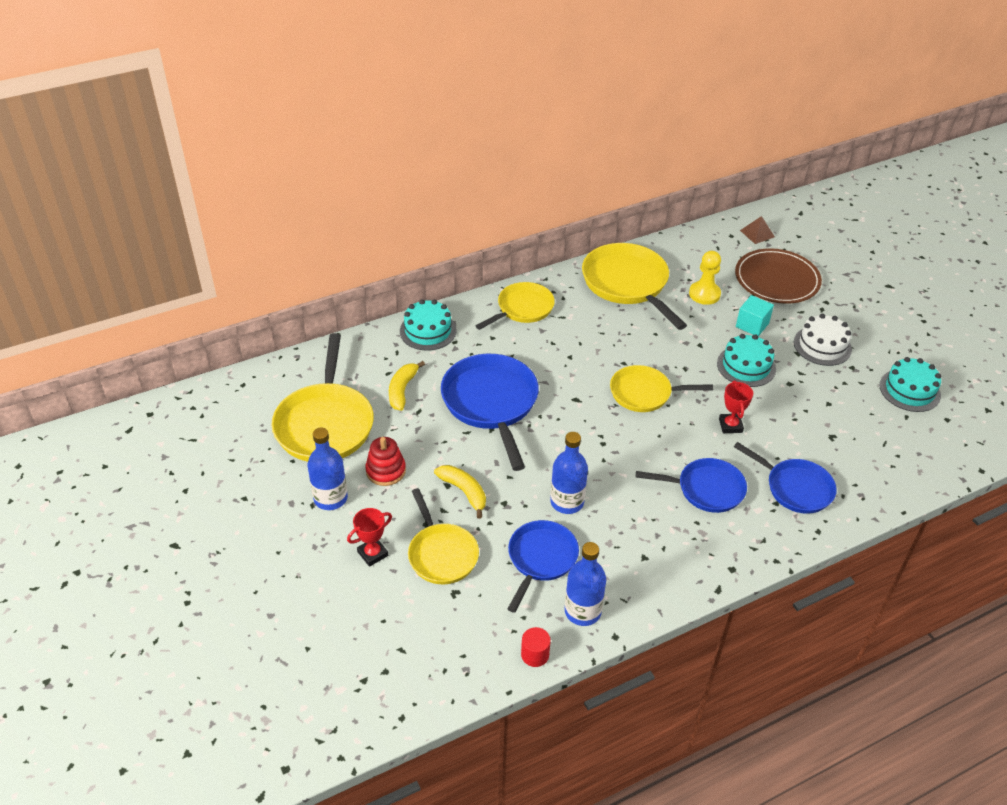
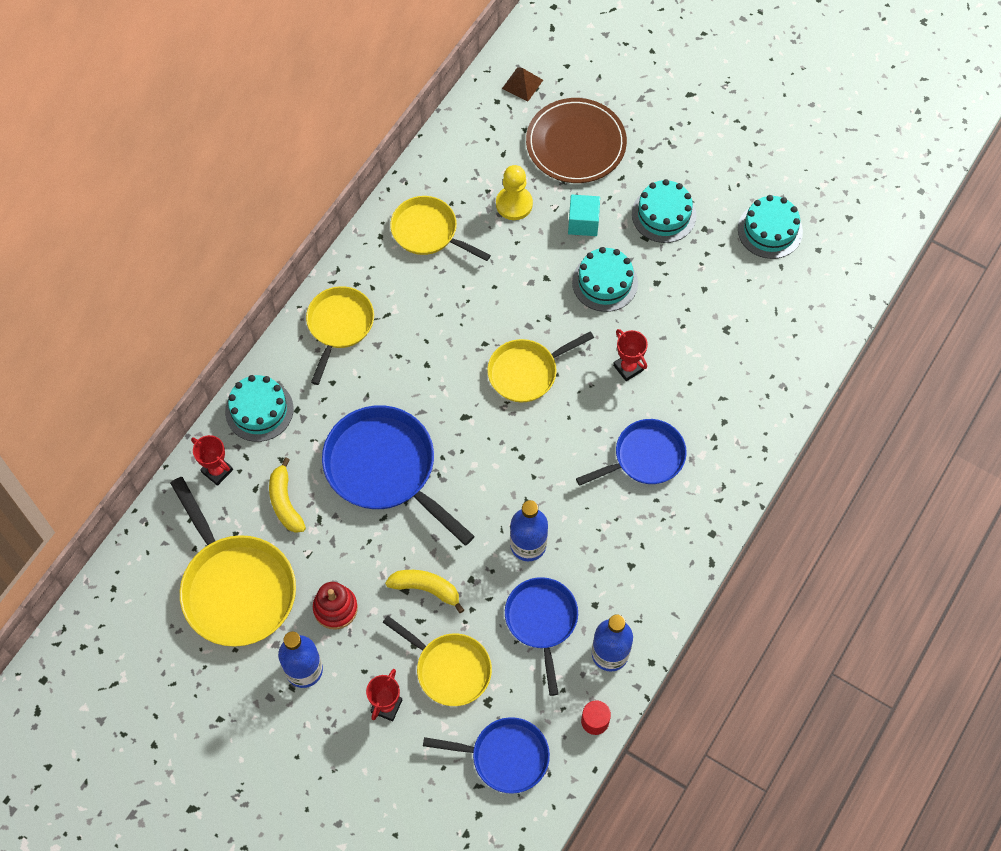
camera: 30 degrees left, 20 degrees up
yellow pan [582,243,687,330] -> yellow pan [390,196,491,261], size x0.63
blue pan [734,442,837,514] -> blue pan moved to [423,717,550,794]
white cake [794,314,852,366] -> turquoise cake [632,179,696,243]
none -> red trophy [191,435,233,486]

